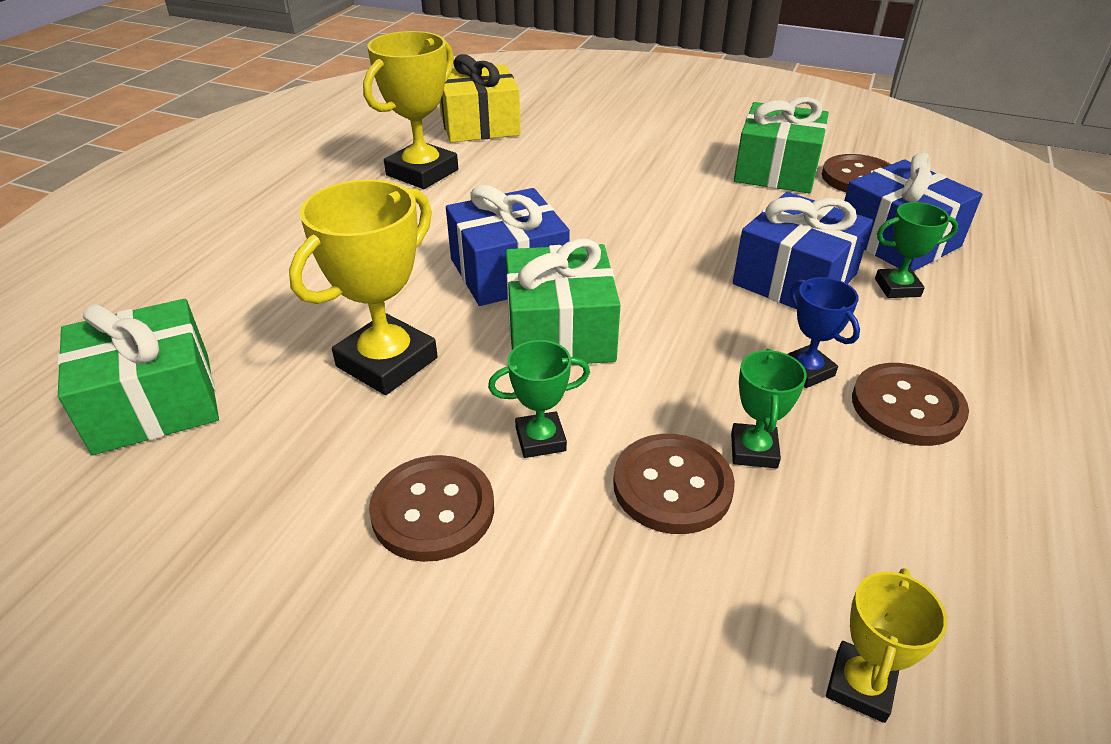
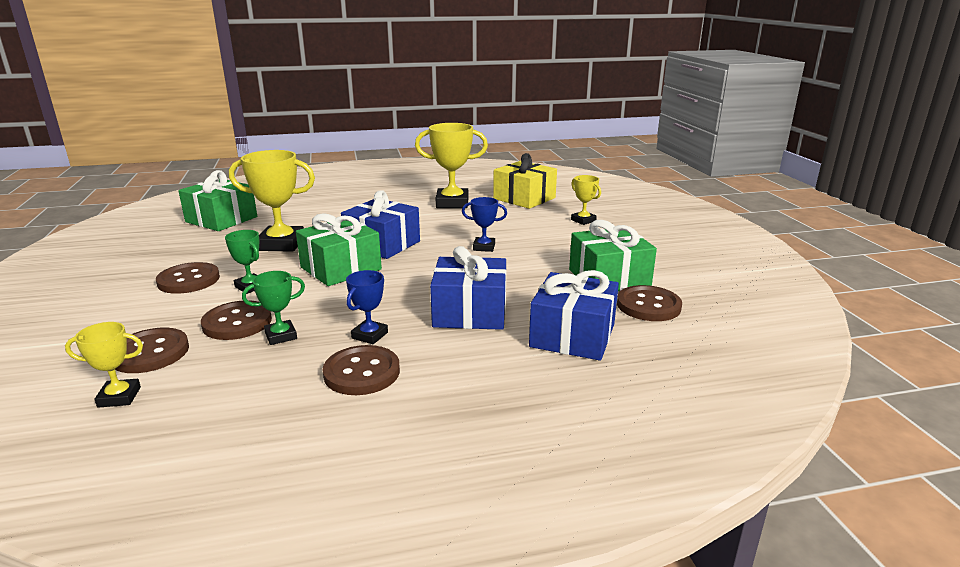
camera: 55 degrees right, 15 degrees down
green trophy [875,202,958,298] -> none
none -> brown button [115,328,189,373]
none -> blue trophy [462,197,507,252]
none -> yellow trophy [571,175,601,225]

